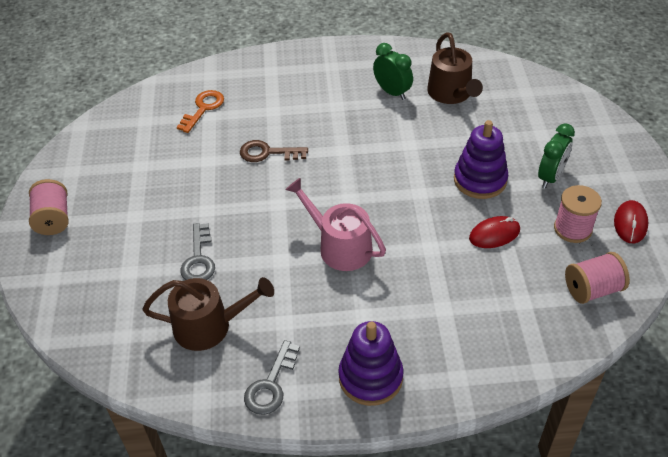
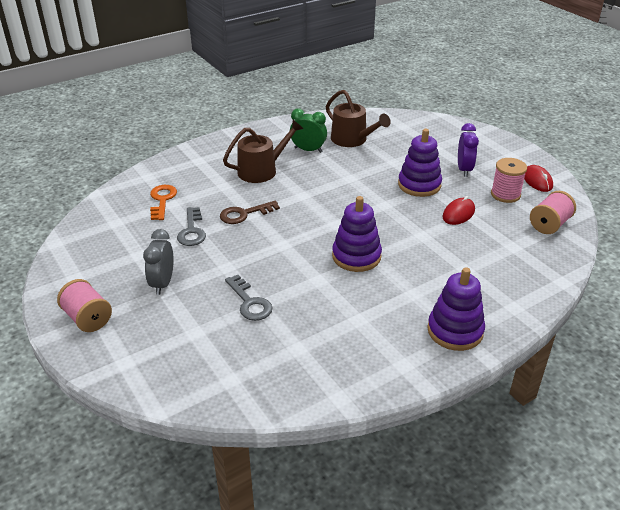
camera: 30 degrees left, 10 degrees down
brown watering can [142,277,274,351] -> brown watering can moved to [223,120,303,183]
grey key [244,340,300,415] -> grey key moved to [177,207,206,246]
pink watering can [285,178,386,271] -> purple stacking toy [332,196,382,272]
green clock [538,123,575,188] -> purple clock [458,123,479,177]
none -> grey clock [143,229,174,295]

